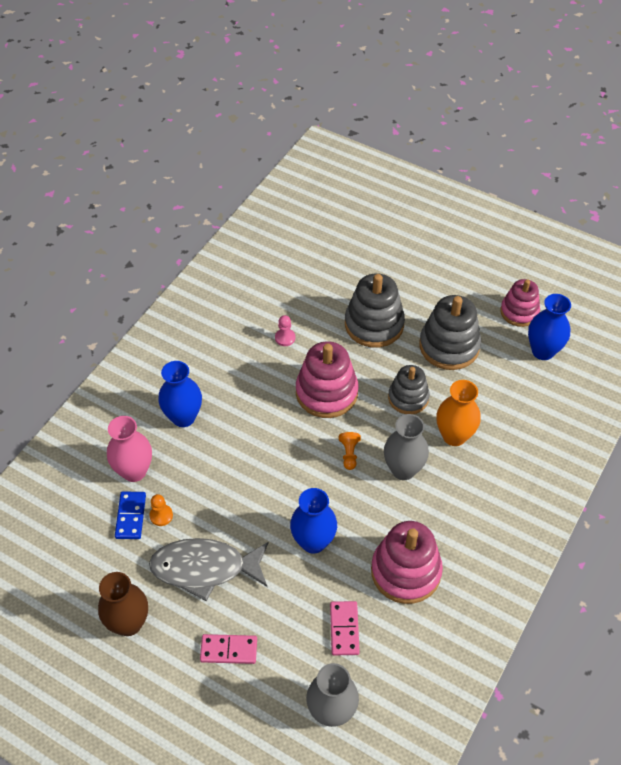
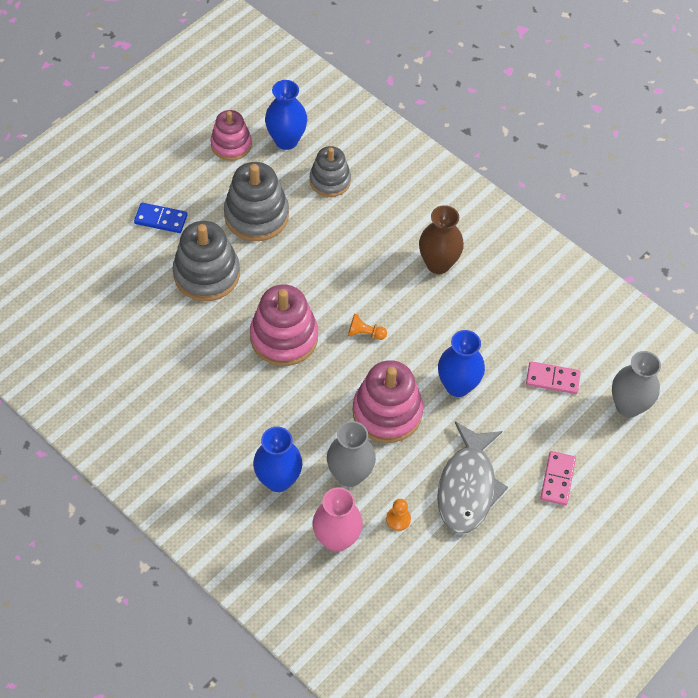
camera: 80 degrees left, 5 degrees up
brown vase [98,572,148,636] -> brown vase moved to [419,205,464,274]
blue domino [115,492,146,539] -> blue domino moved to [134,203,187,233]
pink pawn [275,315,295,346] -> none
pink stacking toy [371,521,443,604] -> pink stacking toy moved to [353,360,423,443]
grey vase [384,414,429,480] -> grey vase moved to [327,421,376,487]
grey stacking toy [388,365,430,414] -> grey stacking toy moved to [310,146,351,197]
orange vase [436,380,481,446] -> none

